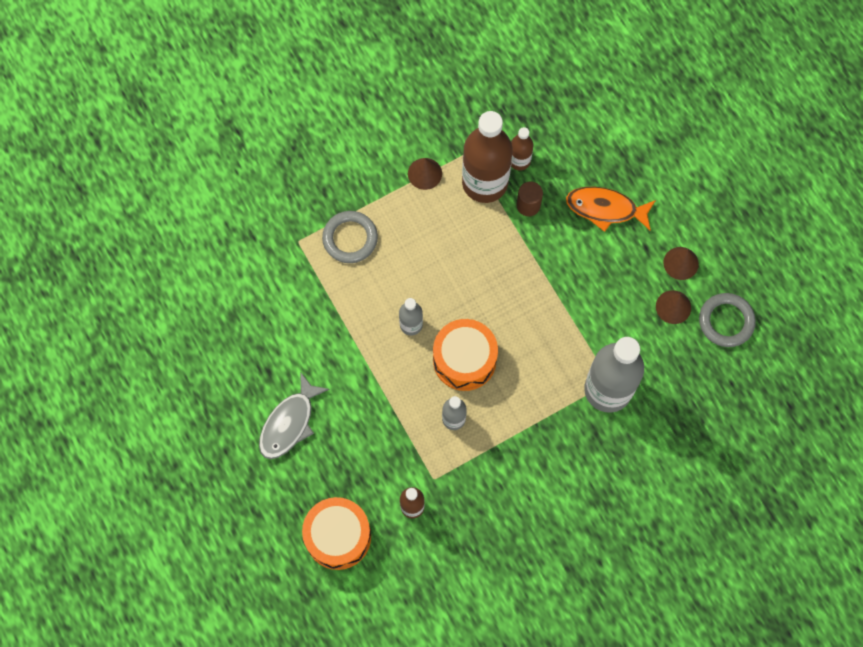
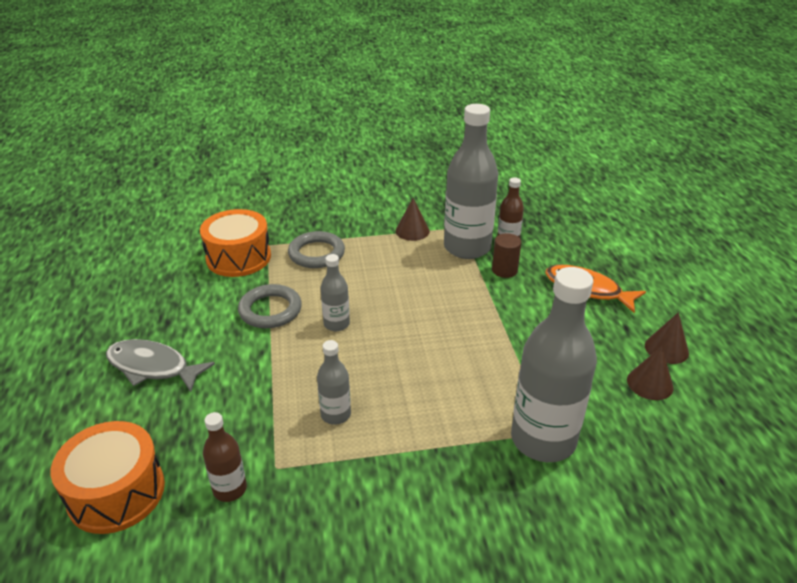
camera: 20 degrees right, 35 degrees down
grey fish [259,372,330,459] -> grey fish turned 60 degrees clockwise [106,339,215,392]
orange drum [433,319,498,391] -> orange drum moved to [200,209,271,277]
brown bottle [462,111,513,203] -> grey bottle [444,104,498,259]
grey ring [699,293,756,347] -> grey ring moved to [238,284,302,329]

